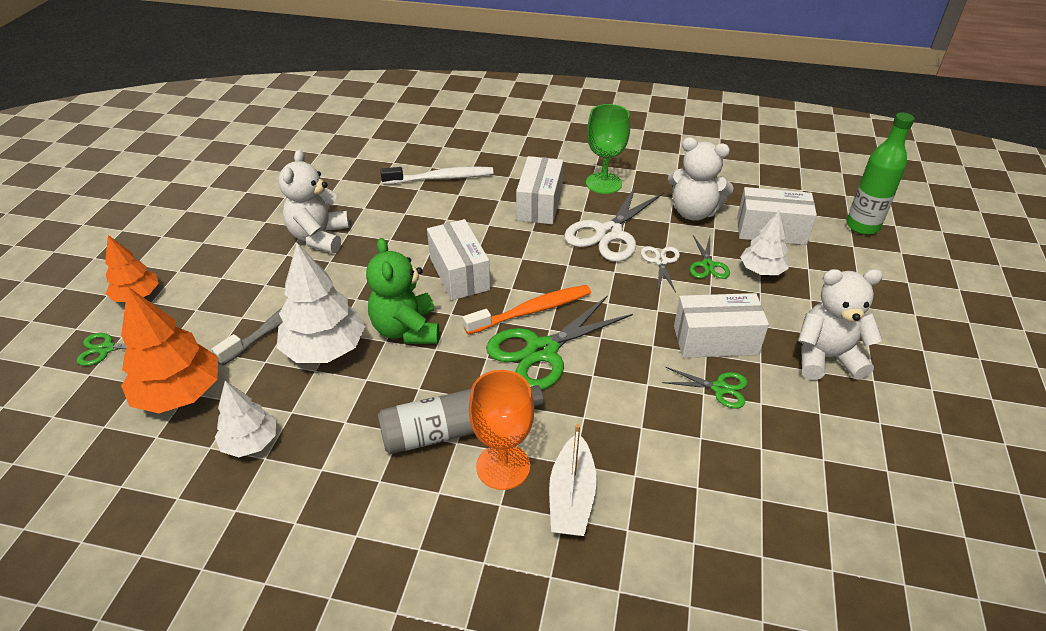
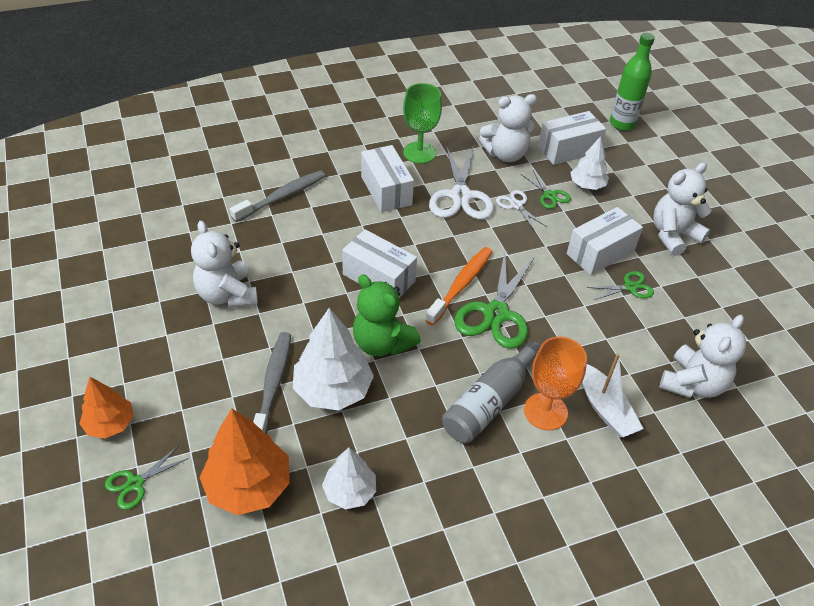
camera: 35 degrees left, 5 degrees up
white toothbrush [380,166,493,185] -> grey toothbrush [230,170,325,222]
none -> white teddy bear [659,315,746,398]

